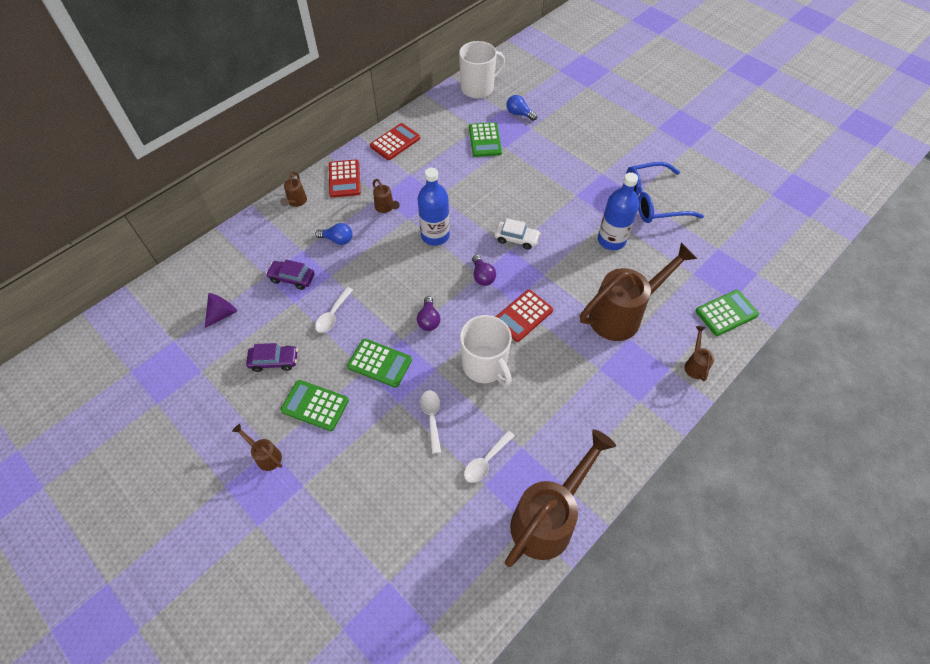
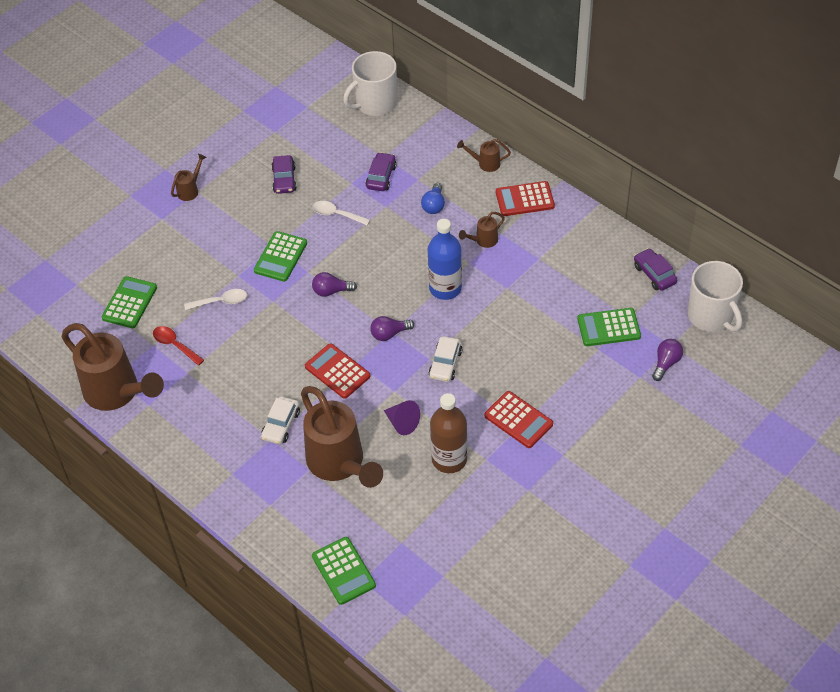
camera: 90 degrees right, 5 degrees down
purple cone [205,293,237,328] -> purple cone moved to [384,400,420,435]
green calculator [280,380,349,431] -> green calculator moved to [102,276,157,328]
red calculator [370,123,420,160] -> red calculator moved to [484,391,553,448]
white mug [460,315,512,386] -> white mug moved to [343,51,397,116]
white spoon [464,430,515,483] -> red spoon [153,326,204,366]
blue light bulb [506,95,537,121] -> purple light bulb [652,339,683,381]
blue bottle [598,172,639,250] -> brown bottle [430,393,467,473]
blue glasses [626,162,704,223] -> none
brown watering can [684,326,714,381] -> none
none -> white car [261,396,300,444]
none -> purple car [634,248,677,291]

